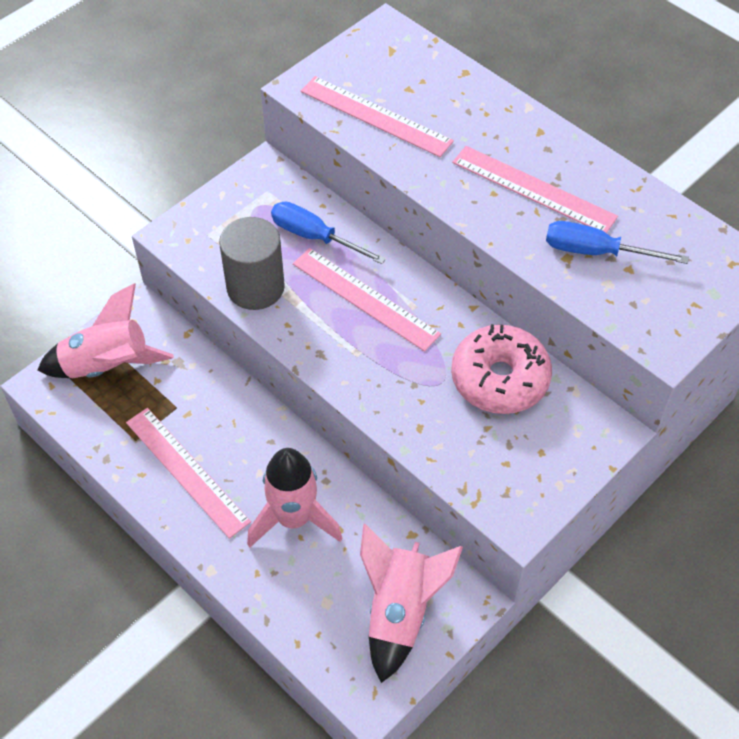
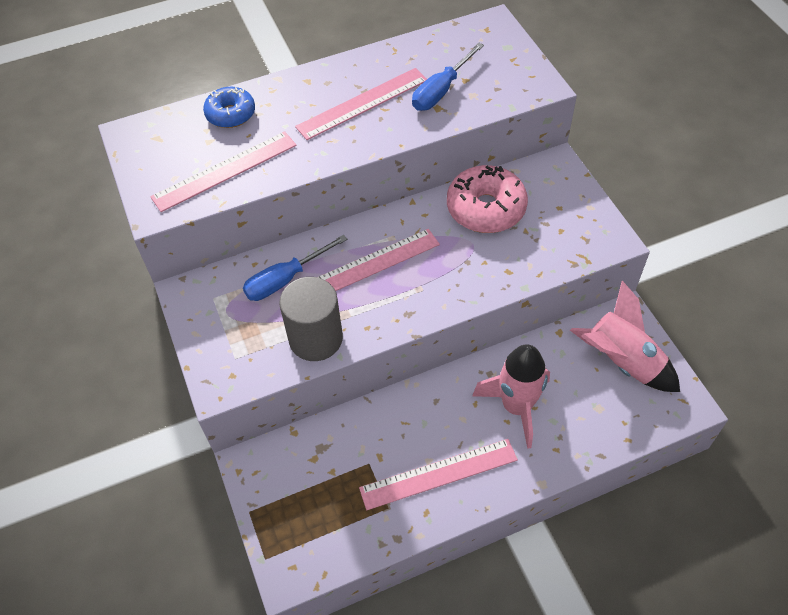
camera: 65 degrees left, 0 degrees up
pink rocket [38,283,174,378] -> none
none -> blue donut [203,87,255,128]

